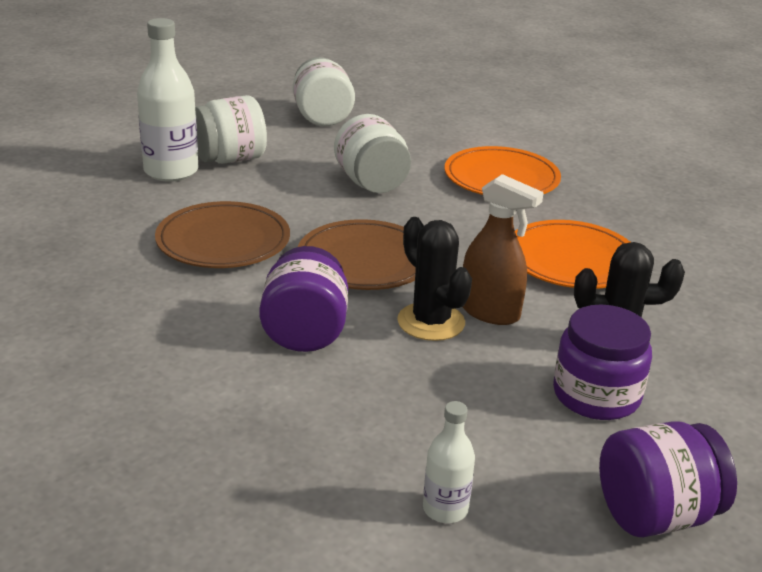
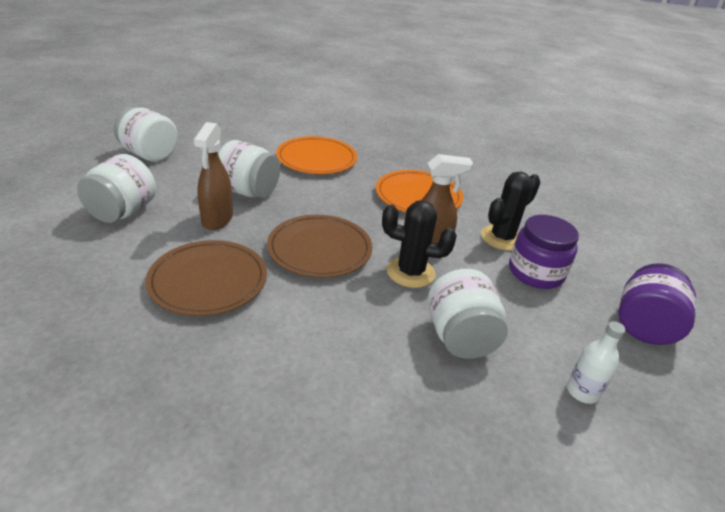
camera: 45 degrees left, 5 degrees up
white bottle [137,18,198,182] -> none
purple jar [259,246,348,352] -> none
none -> brown spray bottle [194,122,233,230]
none -> white jar [428,269,508,359]

